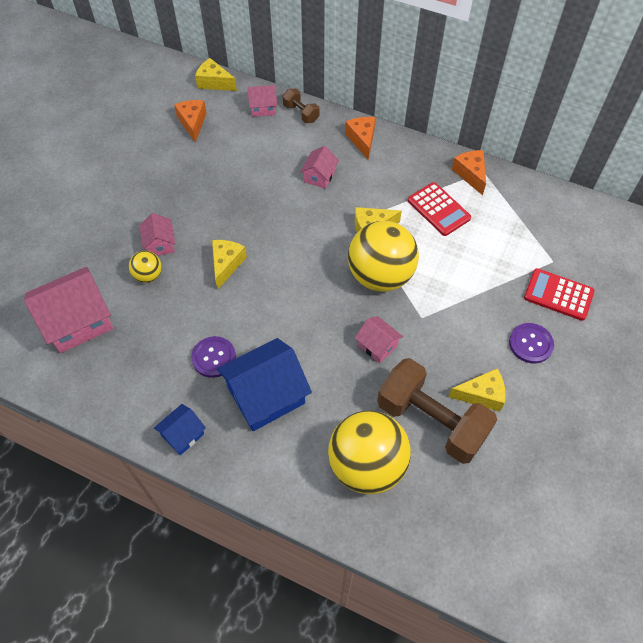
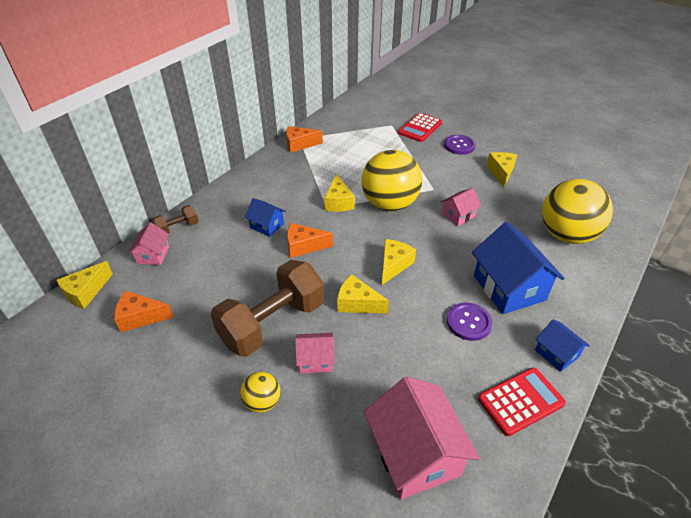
camera: 80 degrees left, 15 degrees down
yellow ball [129,251,162,283] -> yellow ball moved to [240,372,280,413]
pink house [300,146,339,189] -> blue house [245,198,286,237]
orange cheese [345,117,376,160] -> orange cheese moved to [287,223,333,258]
brown dumbbell [377,358,497,464] -> brown dumbbell moved to [211,260,324,357]
red calculator [408,182,471,236] -> red calculator moved to [478,368,566,436]
none -> yellow cheese [382,239,416,285]

